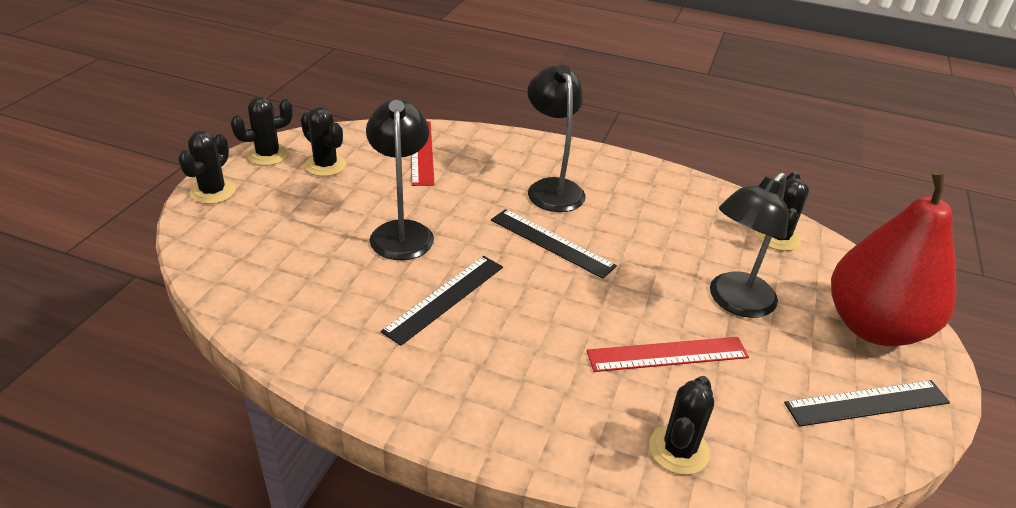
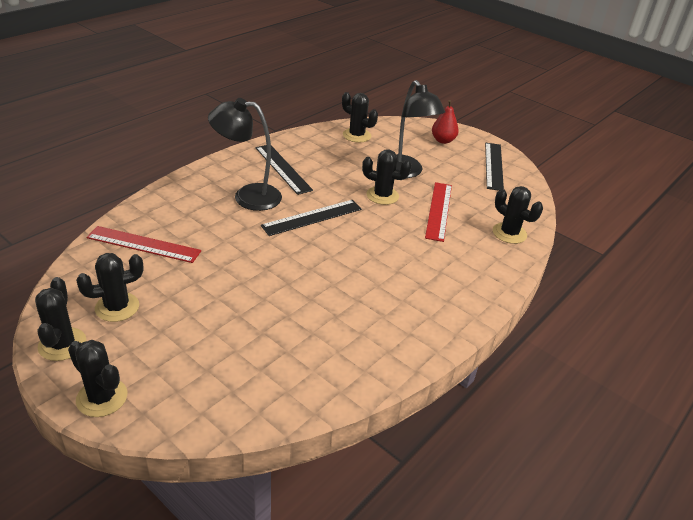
camera: 70 degrees left, 0 degrees up
black lamp [366,99,434,260] -> none
black ruler [381,256,503,346] -> black ruler moved to [256,145,313,195]
red pear [831,169,956,346] -> red pear [432,100,459,144], size x0.42
none -> black cactus [362,149,412,205]

